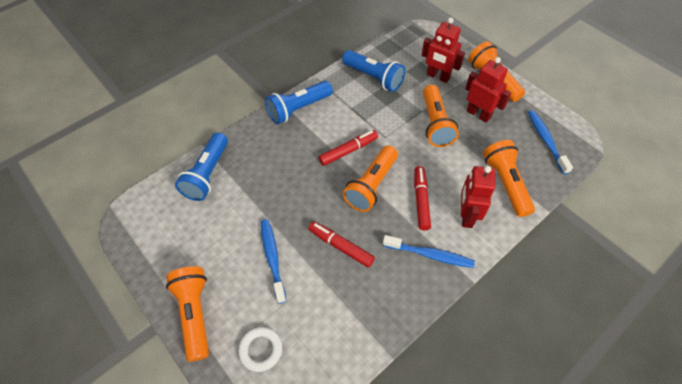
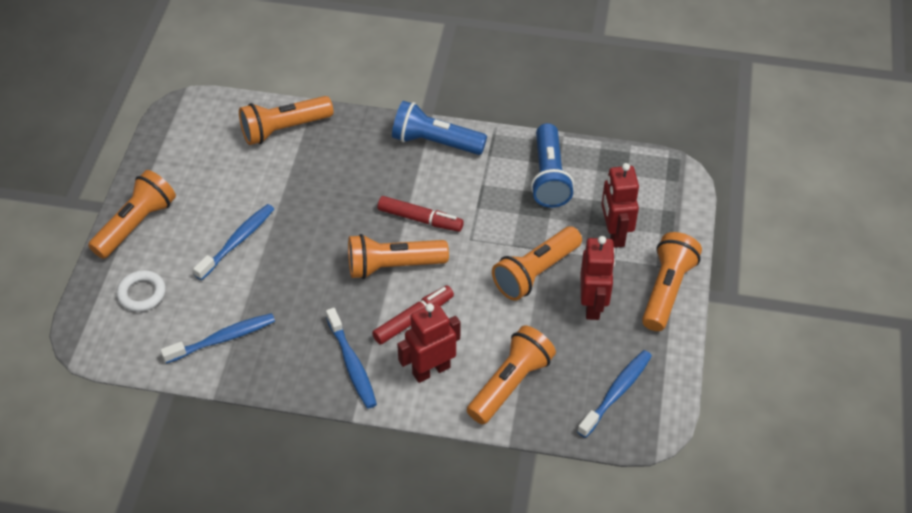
camera: 50 degrees right, 5 degrees down
blue flashlight [175,133,228,201] -> orange flashlight [239,96,333,145]
red marker [308,221,375,268] -> none
none -> blue toothbrush [160,313,275,363]

